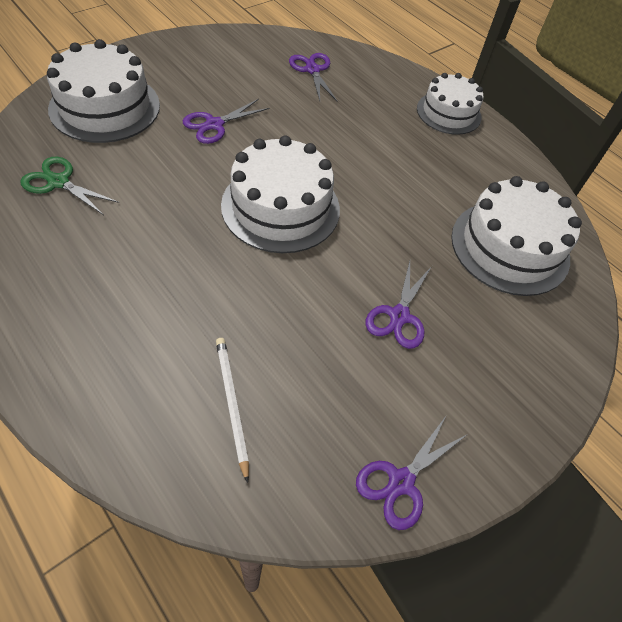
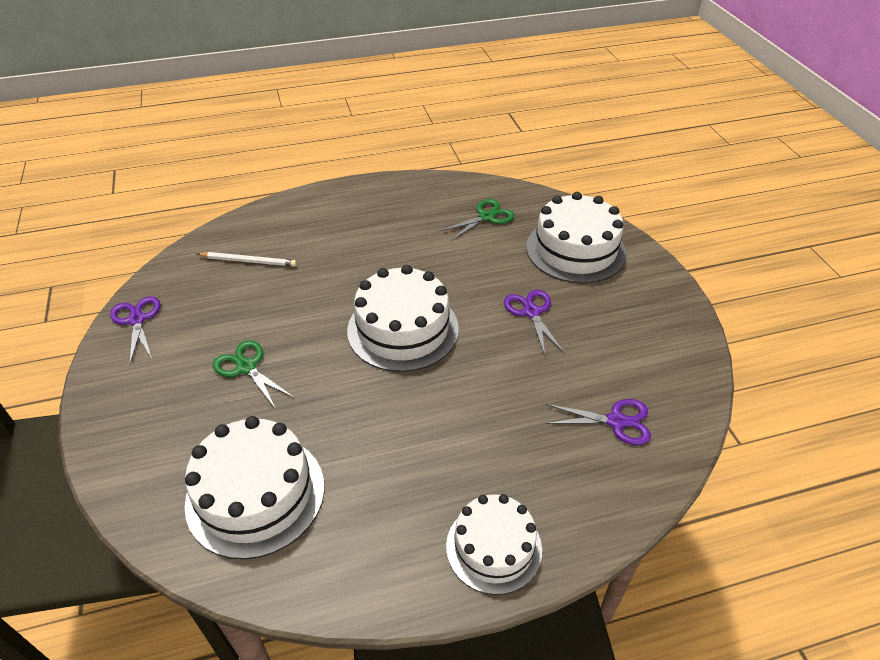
camera: 120 degrees right, 10 degrees down
purple scissors [366,261,432,349] -> green scissors [213,340,294,408]

